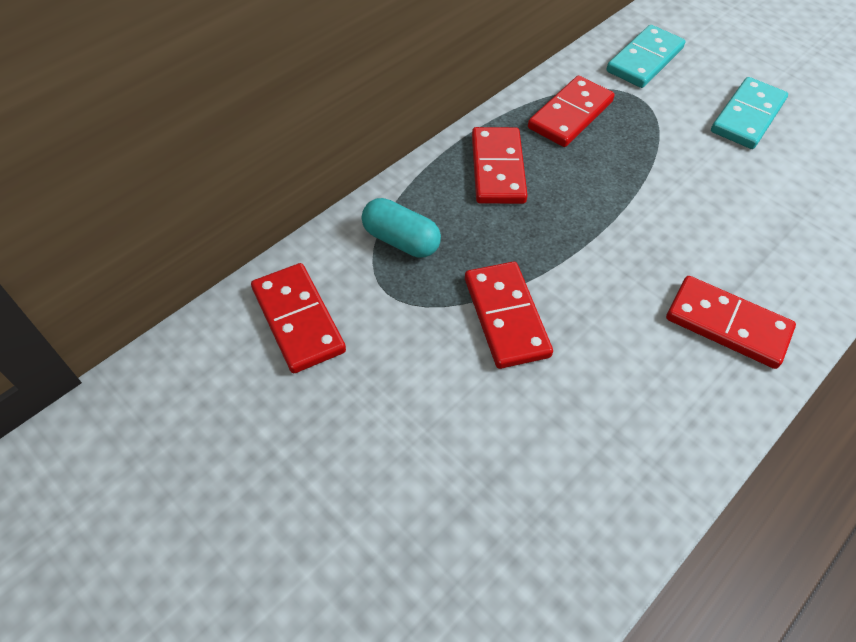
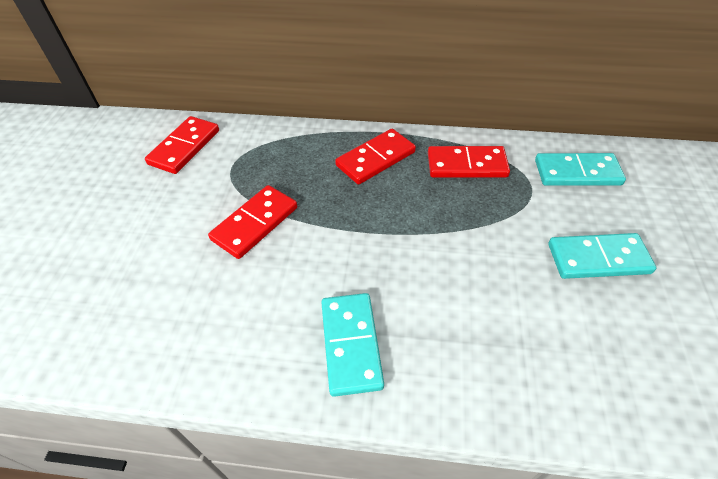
camera: 55 degrees right, 5 degrees down
turquoise capsule [362,198,441,258] -> none
red domino [666,276,796,369] -> turquoise domino [321,293,384,397]

